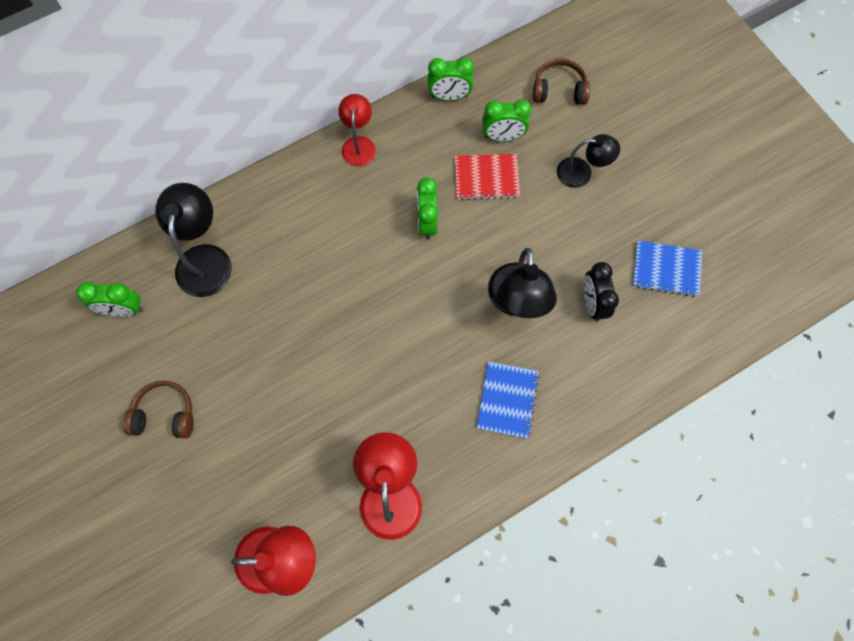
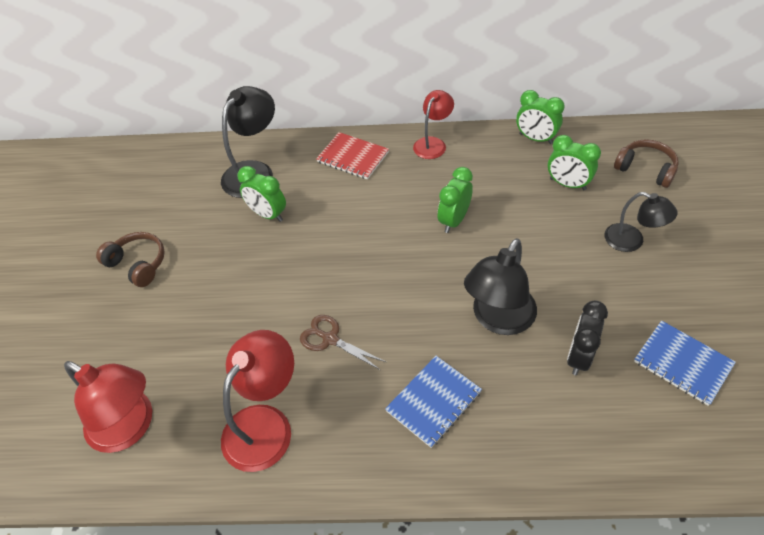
camera: 35 degrees right, 20 degrees down
green clock [76,282,143,317] -> green clock moved to [237,166,286,222]
red notebook [455,154,520,200] -> red notebook moved to [316,132,389,180]
none -> brown scissors [300,315,386,370]

